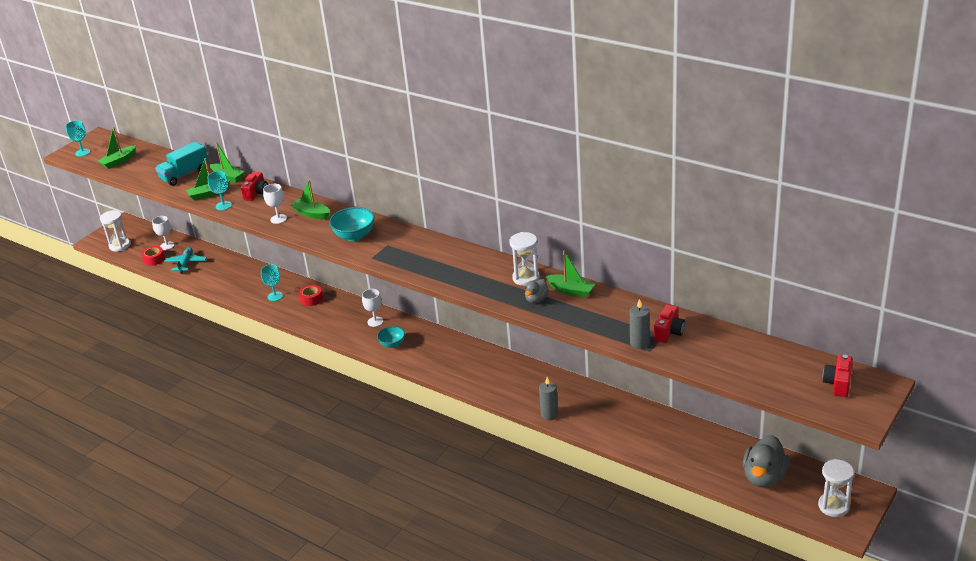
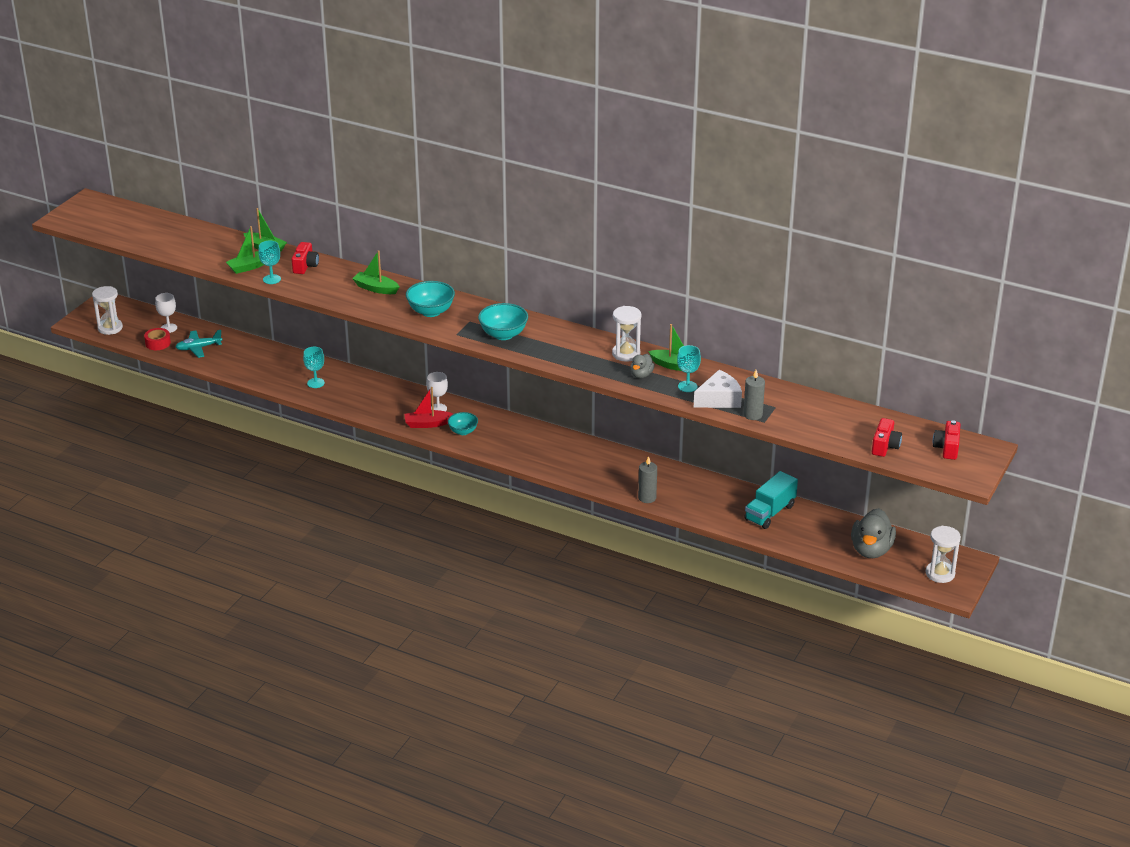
camera: 10 degrees left, 0 degrees up
turquoise goblet [66,120,90,156] -> turquoise goblet moved to [677,345,701,392]
green boat [98,126,136,169] -> none
turquoise truck [155,141,209,186] -> turquoise truck moved to [744,471,798,529]
turquoise plane [164,247,207,274] -> turquoise plane turned 105 degrees counterclockwise [175,330,222,358]
white goblet [263,184,287,224] -> none
red tape [299,285,323,306] -> none
red camera [654,305,685,343] -> red camera moved to [872,418,902,457]
none -> red boat [405,387,453,428]
none -> turquoise bowl [478,303,528,340]
none -> white cheese [694,370,742,408]

